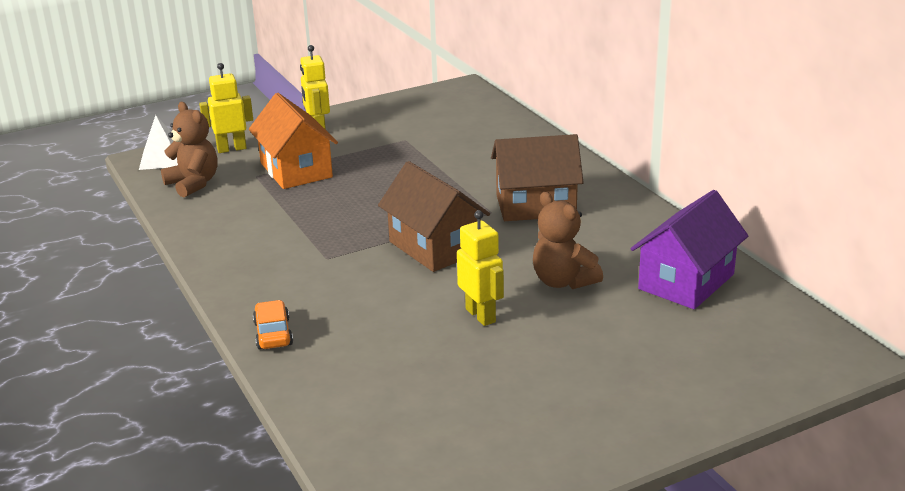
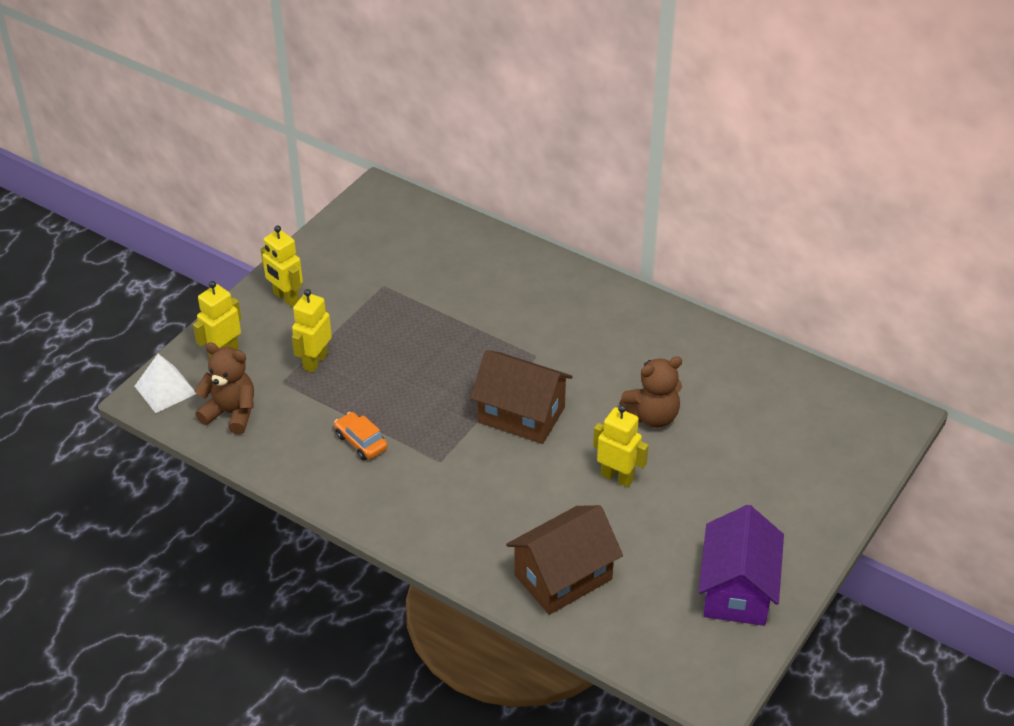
camera: 30 degrees left, 15 degrees up
orange house [249,93,338,189] -> yellow robot [292,289,332,373]
orange car [253,300,293,349] -> orange car moved to [334,412,388,460]
brown house [491,134,584,221] -> brown house moved to [506,505,623,615]
brown teddy bear [533,192,603,289] -> brown teddy bear turned 45 degrees counterclockwise [619,356,682,428]
purple house [631,190,748,309] -> purple house moved to [698,505,784,626]

